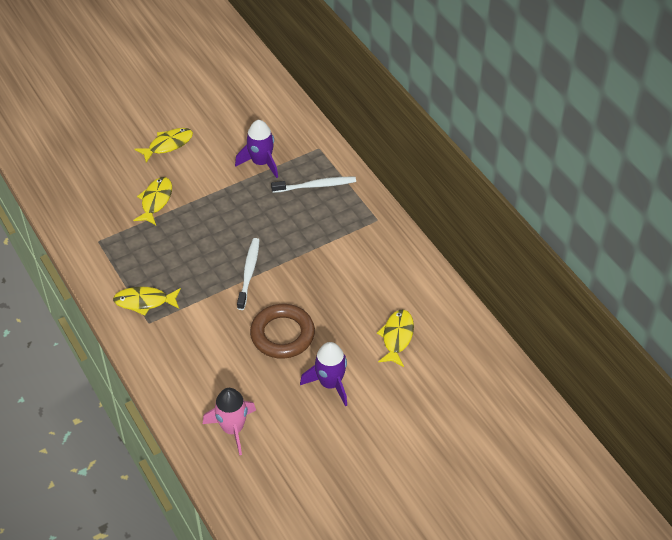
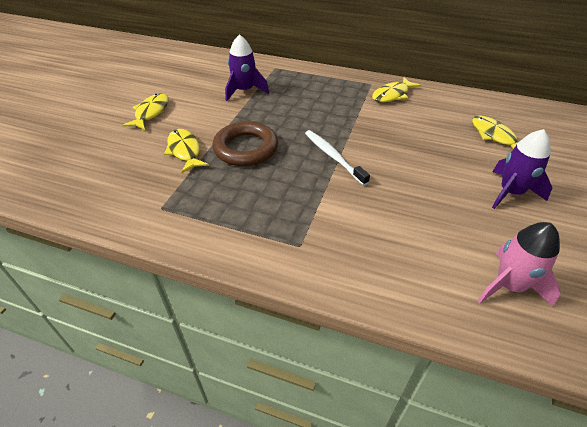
camera: 40 degrees left, 5 degrees down
yellow fish [113,287,181,316] -> yellow fish moved to [372,77,421,102]
brown ring [250,304,315,359] -> brown ring moved to [212,121,278,166]
white toothbrush [271,177,356,193] -> none

